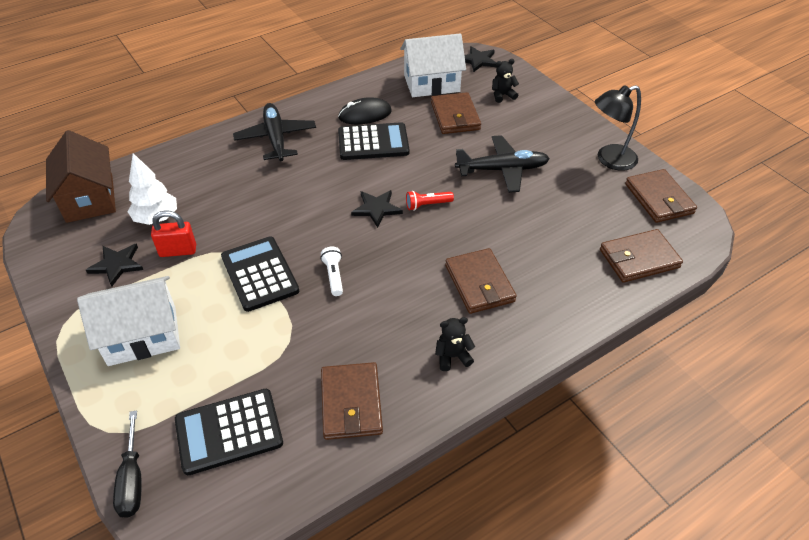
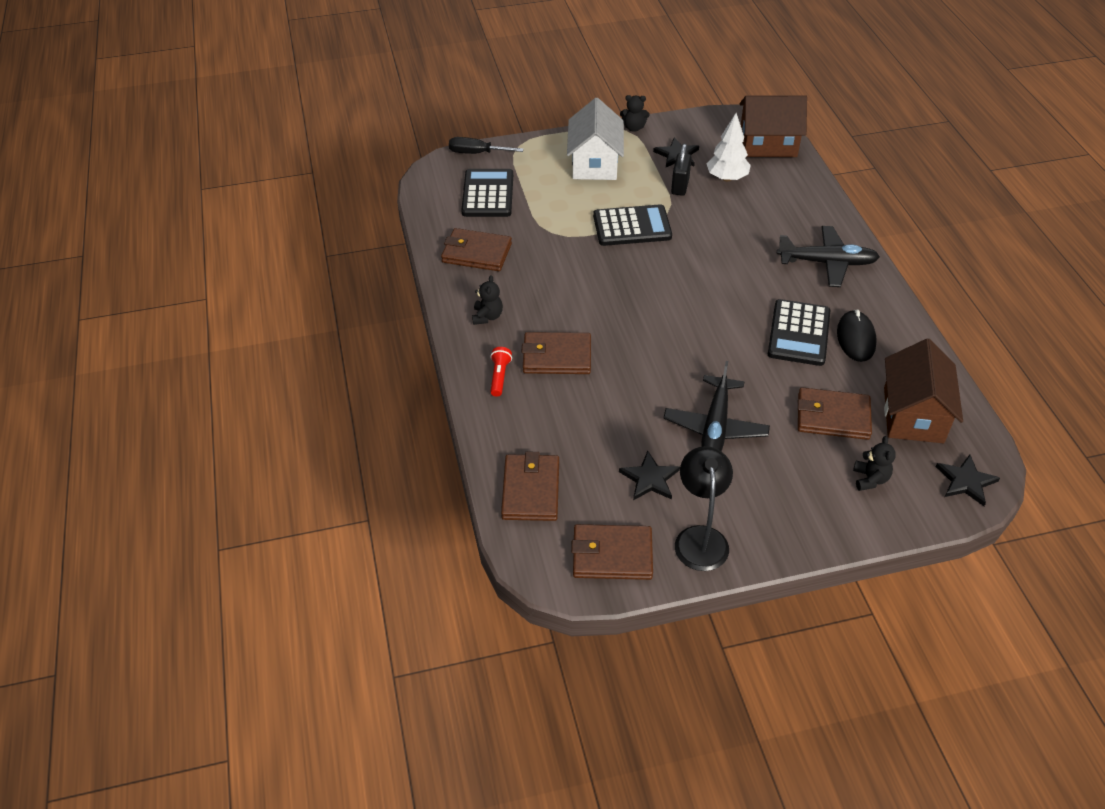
camera: 110 degrees right, 0 degrees up
red padlock [151,210,196,257] -> black padlock [671,144,692,196]
white flashlight [320,247,343,296] -> none
black star [351,190,403,228] -> black star moved to [619,451,680,500]
white house [400,34,466,97] -> brown house [884,339,963,443]
red flashlight [406,191,454,210] -> red flashlight moved to [490,347,512,397]
none -> black teddy bear [620,95,650,132]

